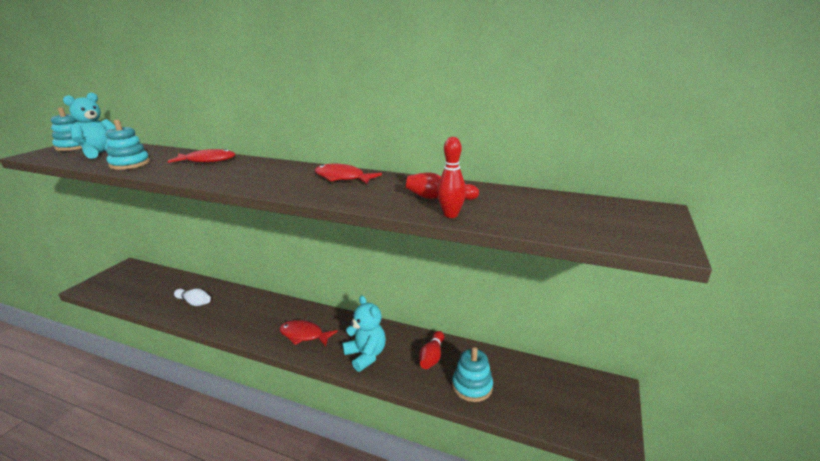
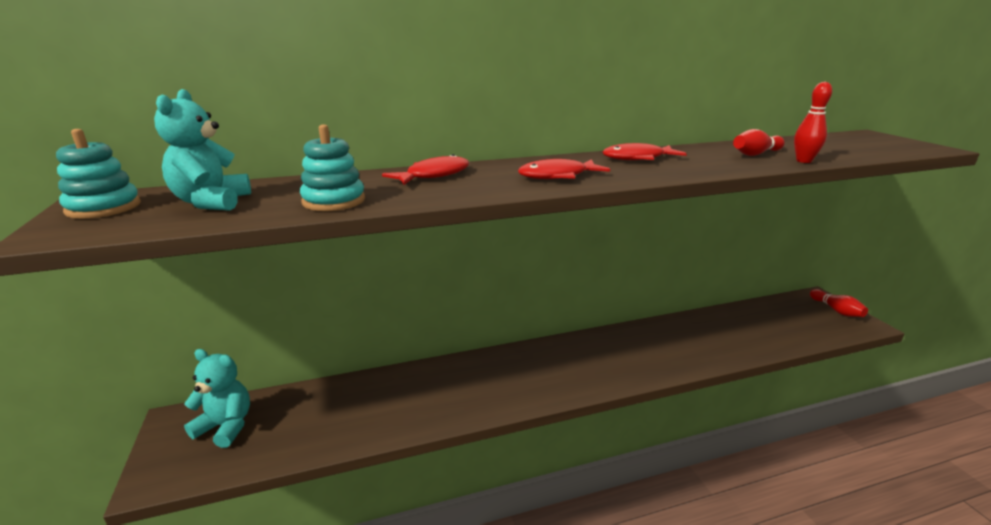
camera: 40 degrees left, 0 degrees up
white bowling pin [174,289,211,306] -> none
red fish [279,320,338,347] -> red fish moved to [518,159,610,179]
turquoise teddy bear [342,295,386,372] -> turquoise teddy bear moved to [184,349,250,448]
red bowling pin [419,331,444,369] -> red bowling pin moved to [810,289,868,317]
turquoise stacking toy [452,347,493,402] -> none

